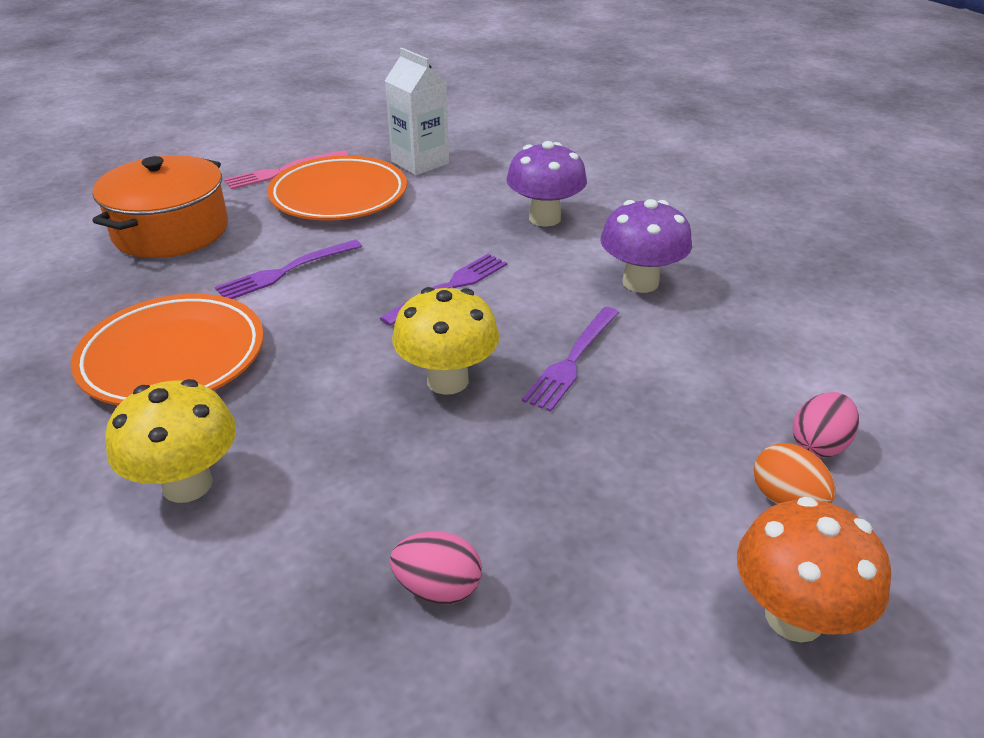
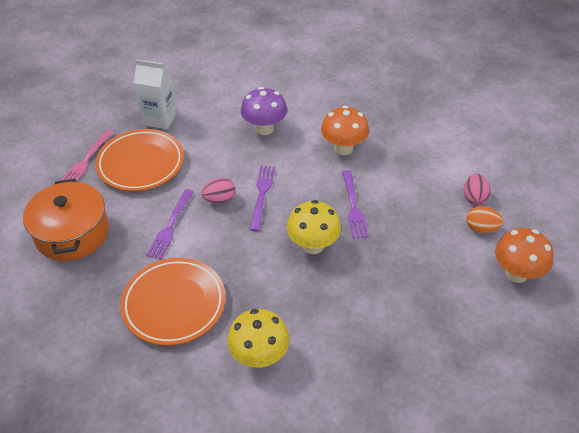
camera: 35 degrees left, 10 degrees up
pink egg [390,531,482,604] -> pink egg moved to [201,178,235,204]
purple mushroom [600,199,692,293] -> orange mushroom [321,106,369,155]

